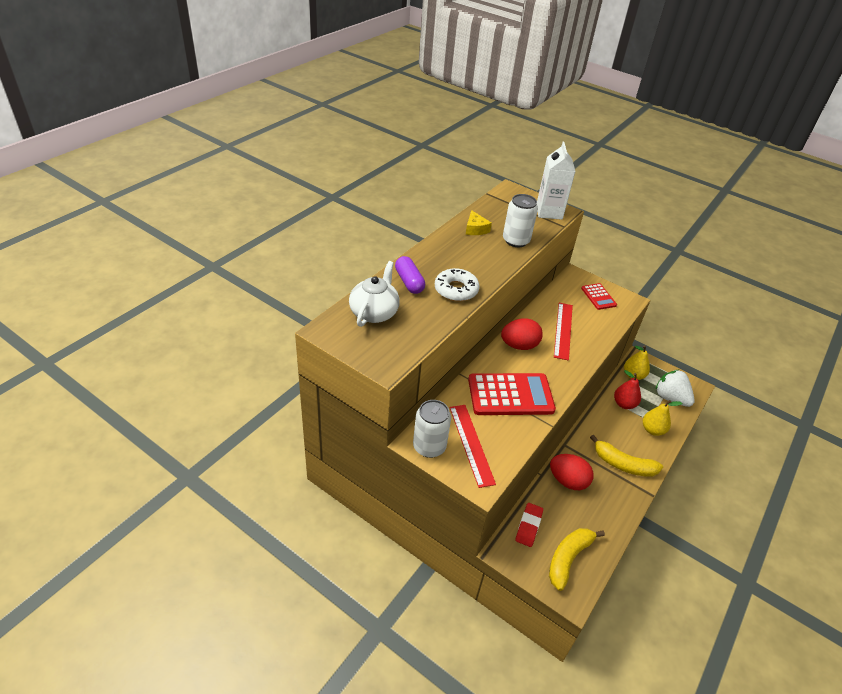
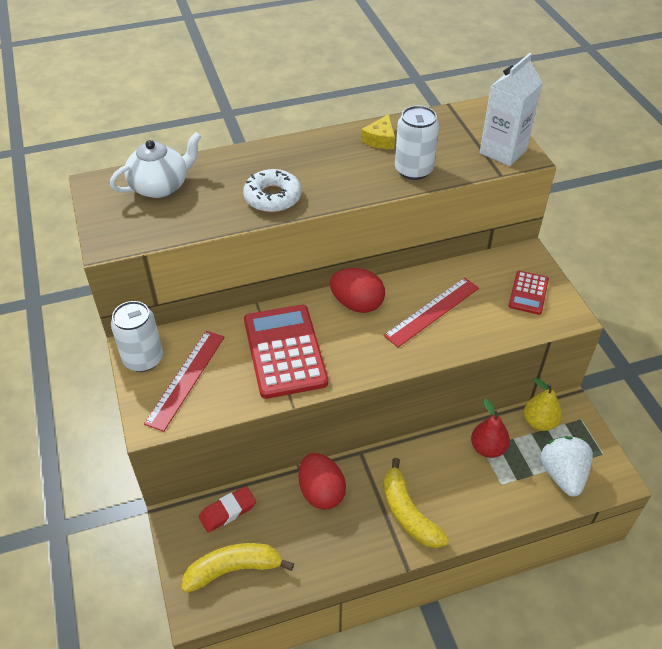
camera: 40 degrees right, 5 degrees up
purple capsule [395,256,425,294] -> none
red calculator [468,373,556,415] -> red calculator turned 135 degrees counterclockwise [244,305,328,399]
yellow pear [643,400,682,436] -> none

